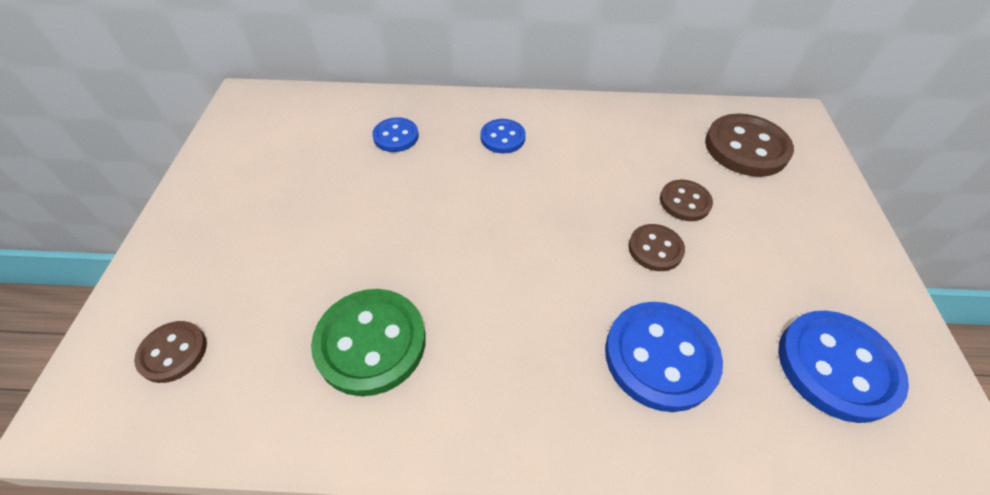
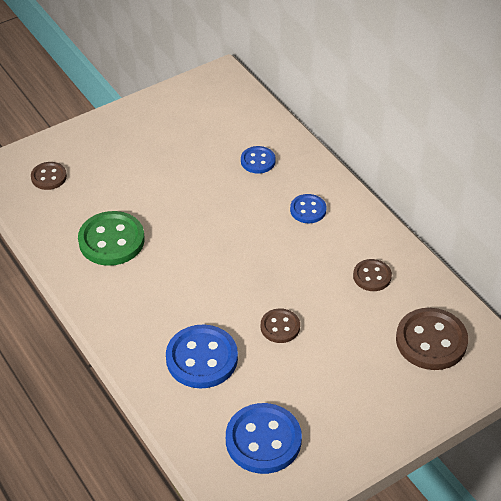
camera: 55 degrees right, 5 degrees down
brown button [660,180,713,221] -> brown button moved to [353,259,392,291]

